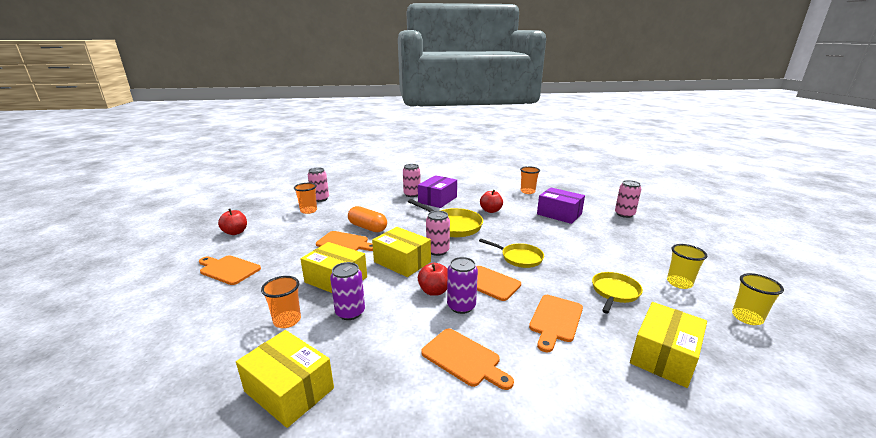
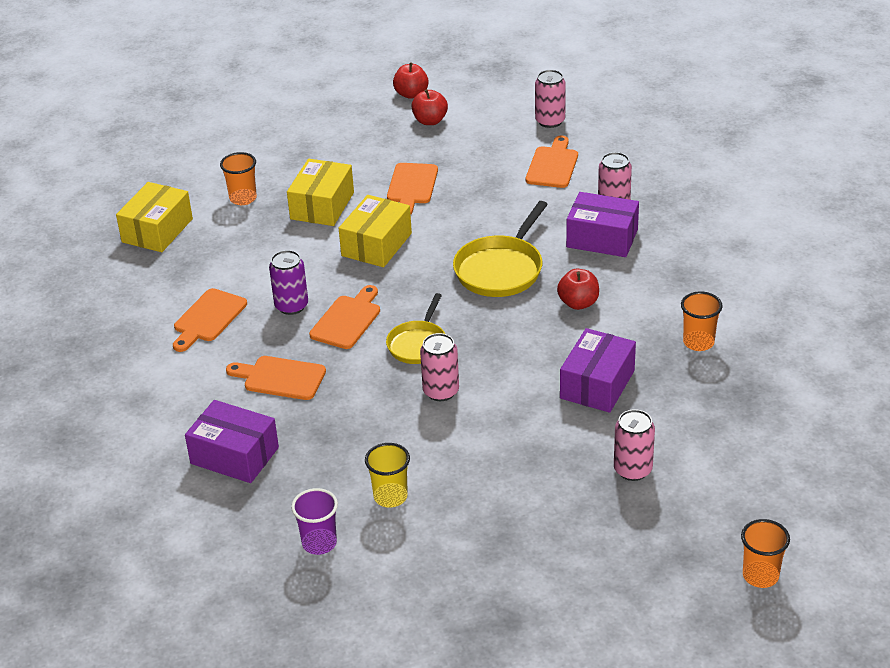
camera: 80 degrees right, 15 degrees up
orange cutting board [199,255,261,285] -> orange cutting board moved to [526,136,578,188]
orange cup [294,183,317,214] -> orange cup moved to [741,519,790,588]
purple can [330,262,365,320] -> none
orange capsule [348,206,387,232] -> none
red apple [418,263,448,296] -> red apple moved to [411,89,448,125]
pink can [426,211,450,256] -> pink can moved to [420,333,459,401]
yellow pan [592,272,643,313] -> none
yellow box [630,302,707,388] -> purple box [185,400,279,483]
yellow cup [732,273,784,325] -> purple cup [291,488,338,555]

